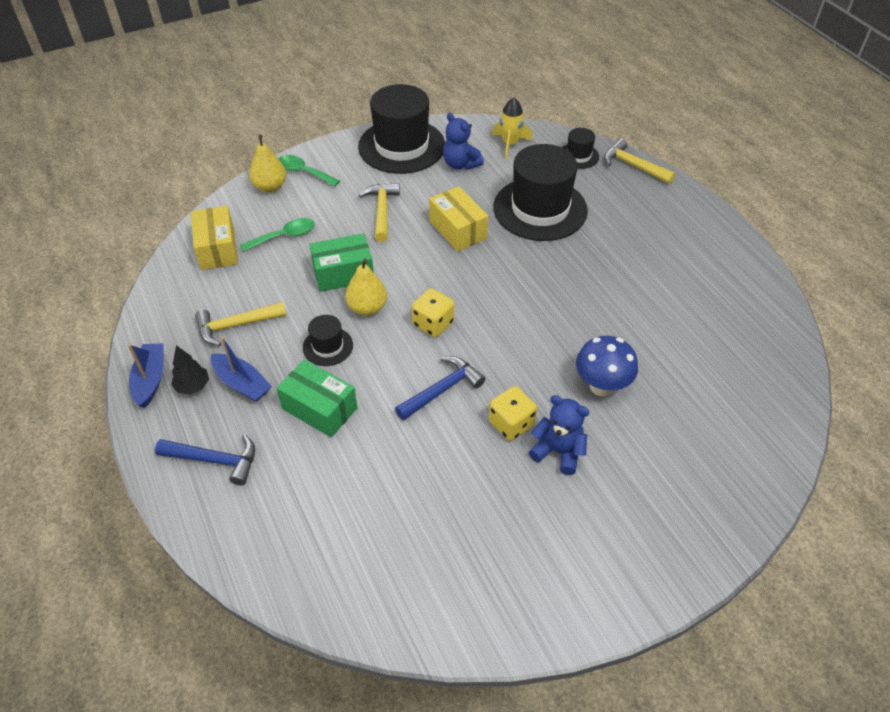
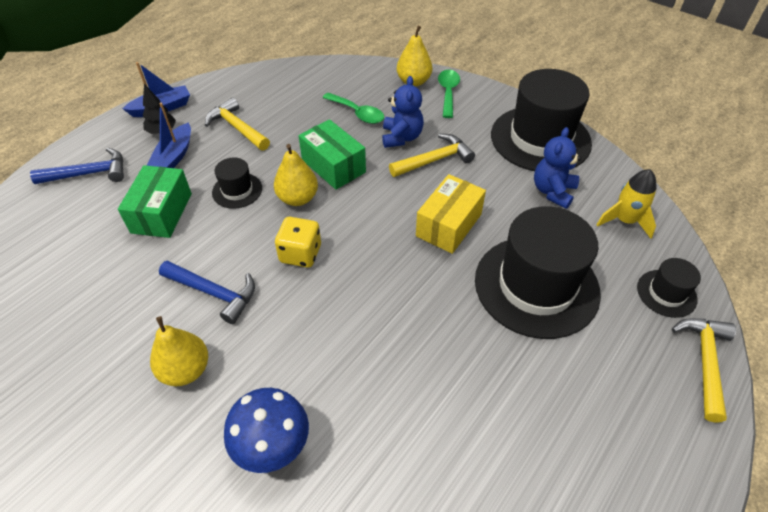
camera: 65 degrees right, 0 degrees up
blue hammer [155,434,255,485] -> blue hammer turned 90 degrees counterclockwise [30,148,124,184]
yellow box [191,206,238,270] -> none
yellow dice [489,386,537,441] -> yellow pear [150,316,208,386]
blue teddy bear [529,395,589,475] -> blue teddy bear moved to [382,76,424,148]

